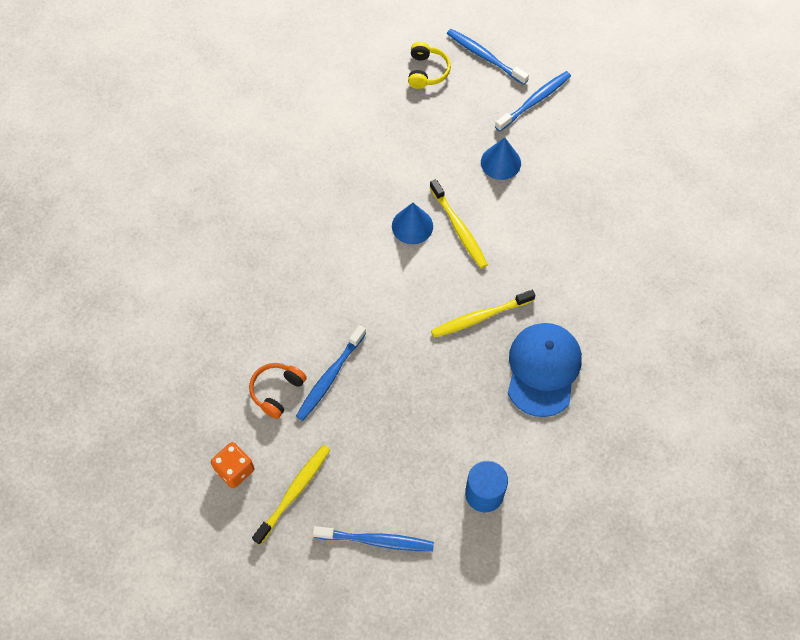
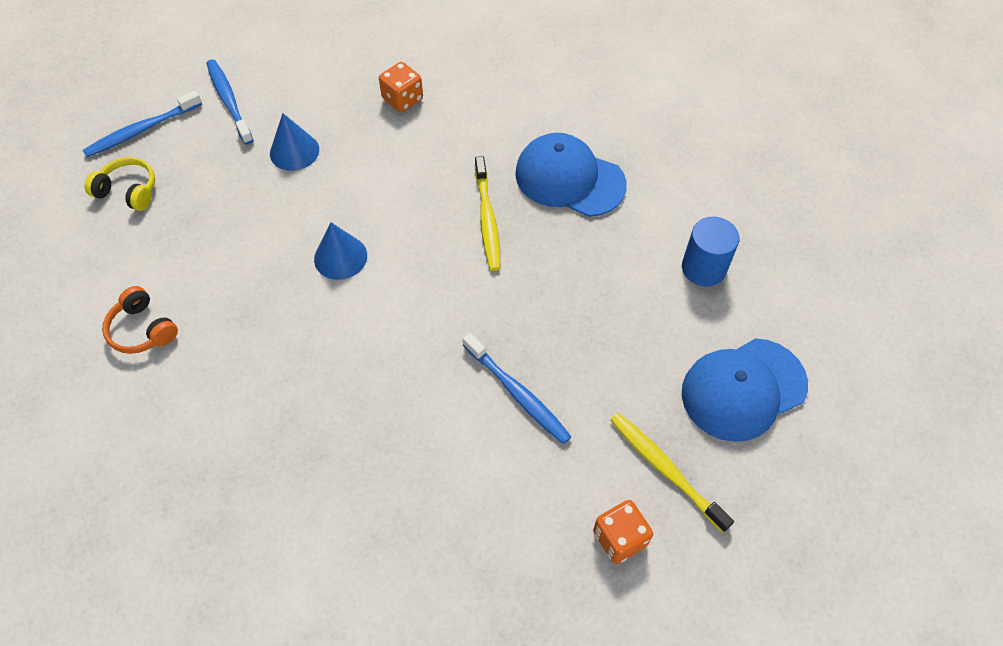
camera: 75 degrees left, 5 degrees down
orange headphones [249,363,307,419] -> orange headphones moved to [102,286,178,354]
blue toothbrush [313,526,434,551] -> blue cap [682,338,808,442]
yellow toothbrush [430,179,488,268] -> none
none -> orange dice [379,62,423,112]

